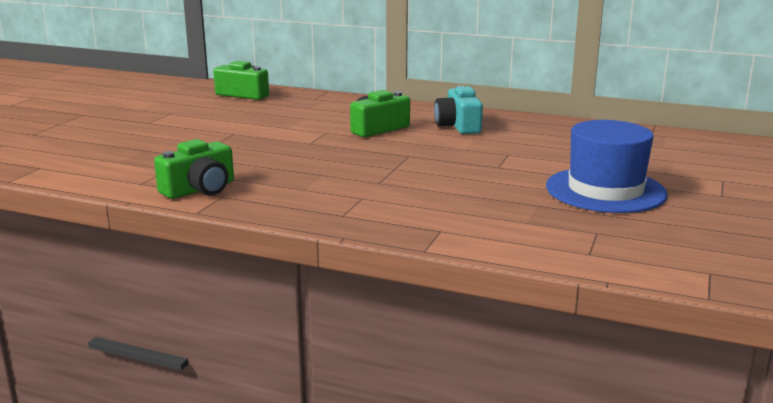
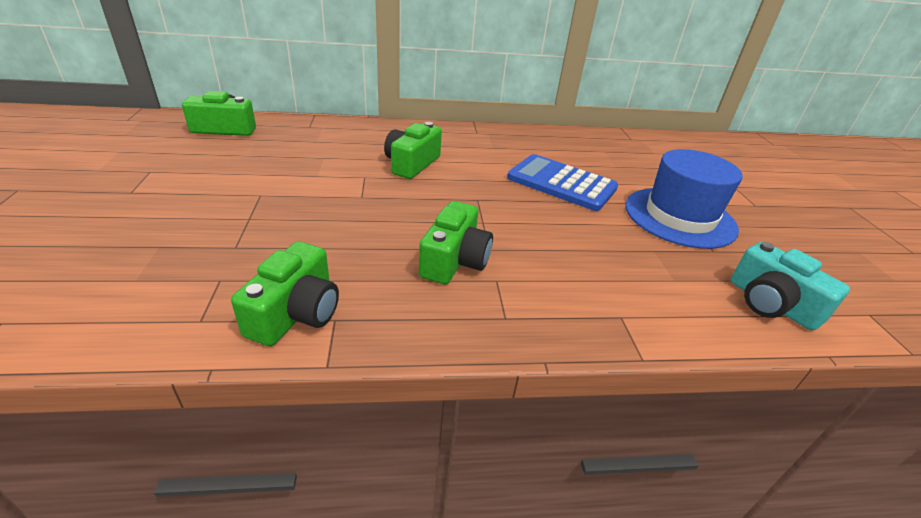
camera: 30 degrees left, 15 degrees up
turquoise camera [434,85,483,134] -> turquoise camera moved to [731,241,850,331]
none -> green camera [419,201,493,284]
none -> blue calculator [507,154,618,211]

